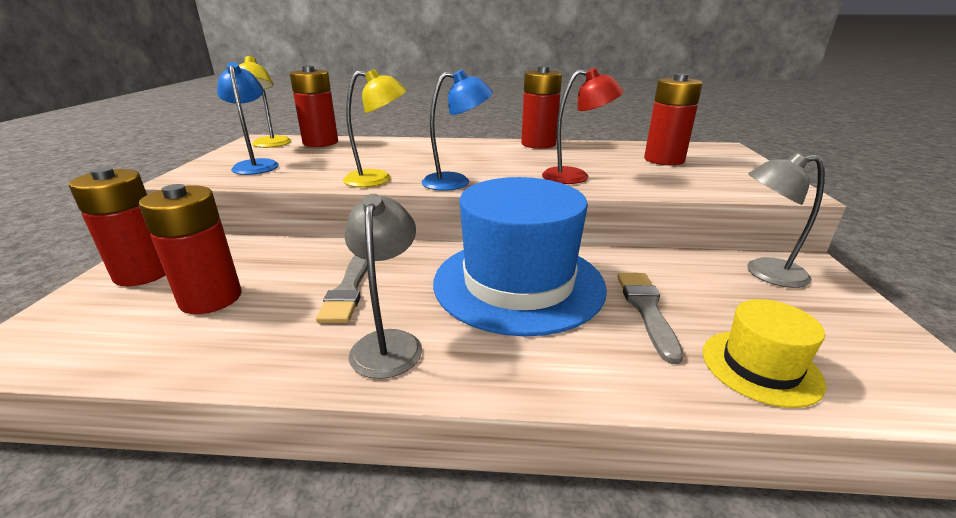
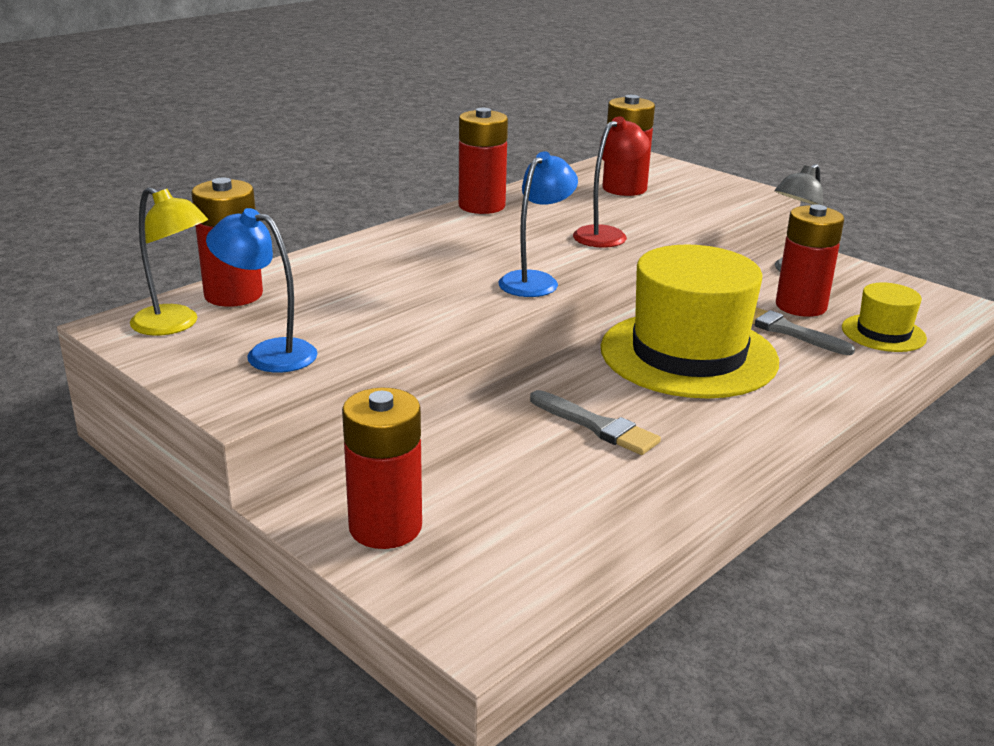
camera: 50 degrees left, 0 degrees up
red battery [139,184,242,314] -> red battery moved to [776,204,844,317]
yellow lamp [343,69,407,187] -> none
grey lamp [344,194,422,379] -> none
blue hat [433,177,607,337] -> yellow hat [601,245,779,398]

